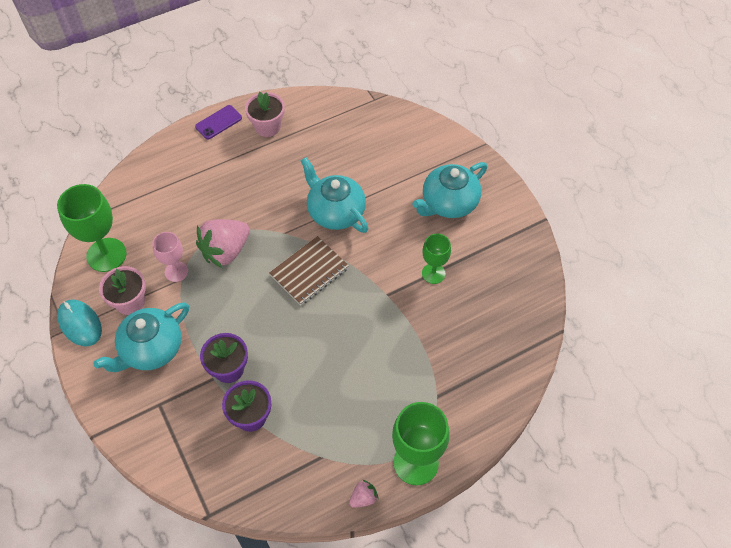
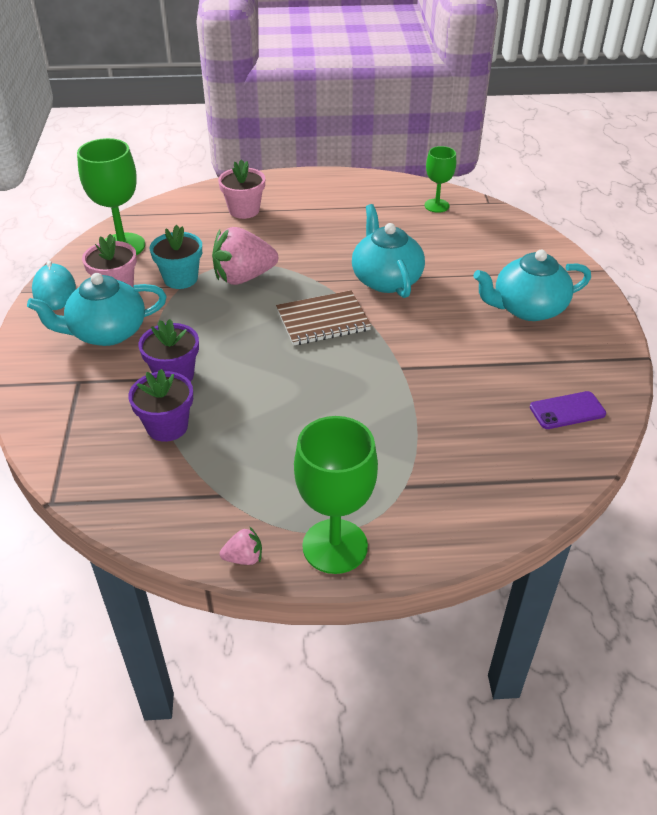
camera: 25 degrees right, 15 degrees down
pink goblet [152,232,188,282] -> turquoise flower pot [150,225,202,289]
purple phone [195,105,242,140] -> purple phone moved to [530,391,606,429]
pink flower pot [245,92,285,137] -> pink flower pot moved to [218,159,265,219]
green goblet [422,234,451,284] -> green goblet moved to [424,146,456,213]

